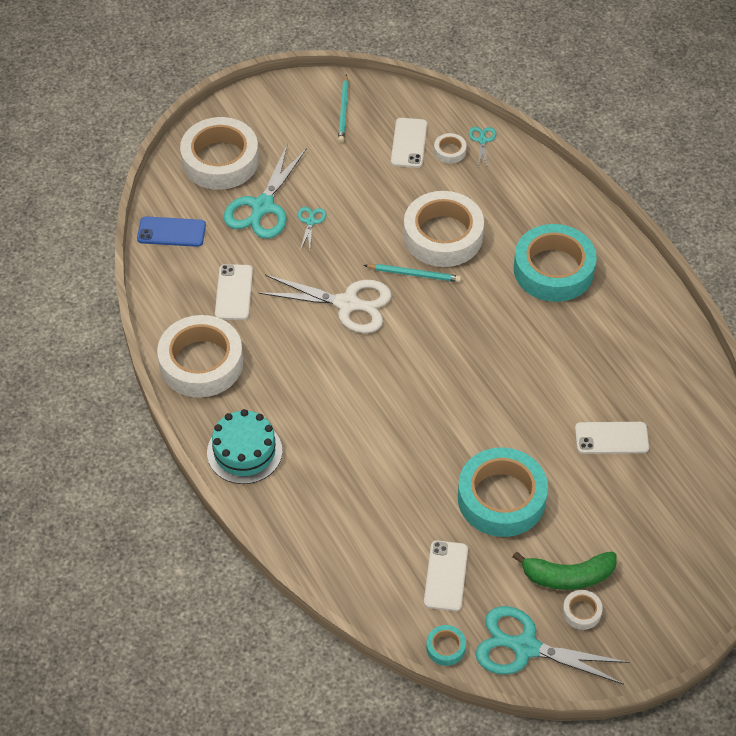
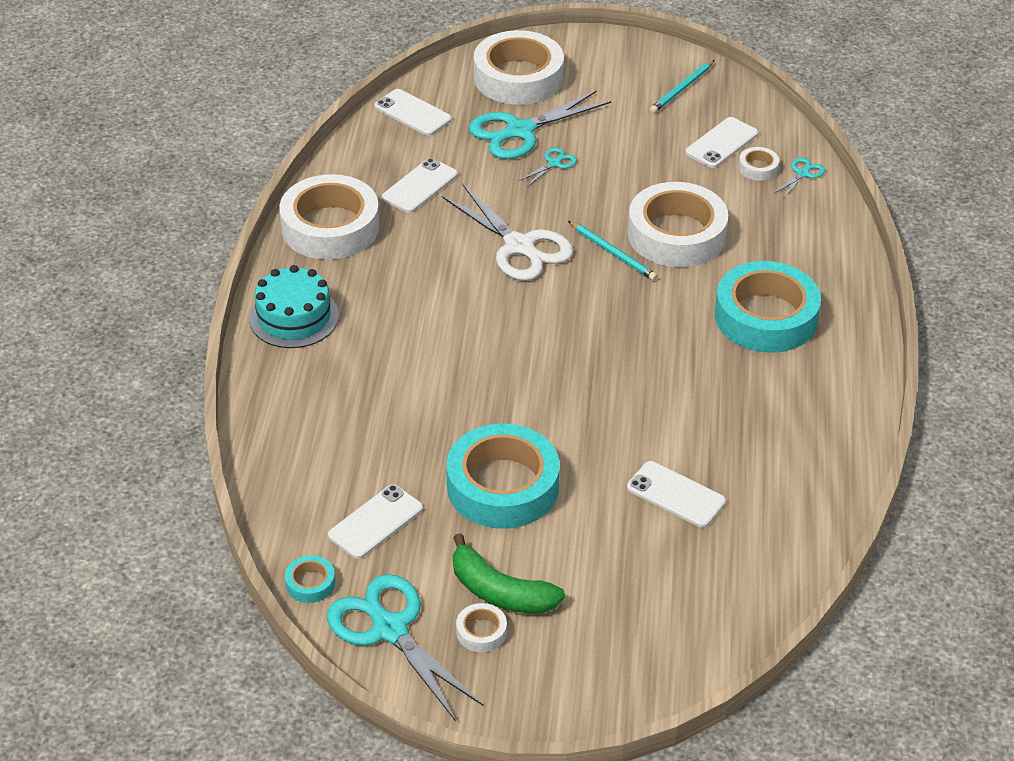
camera: 35 degrees right, 10 degrees down
blue phone [137,216,206,247] -> white phone [374,89,452,136]

